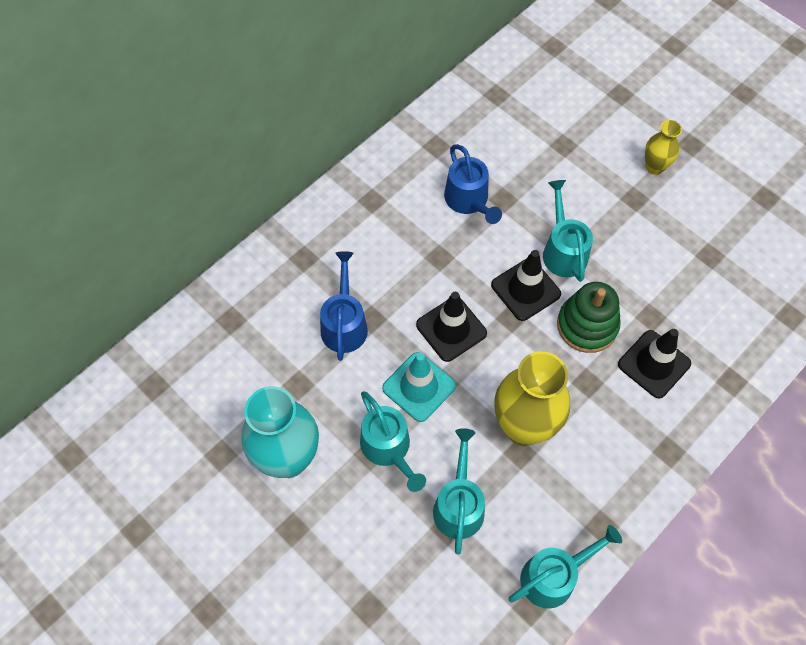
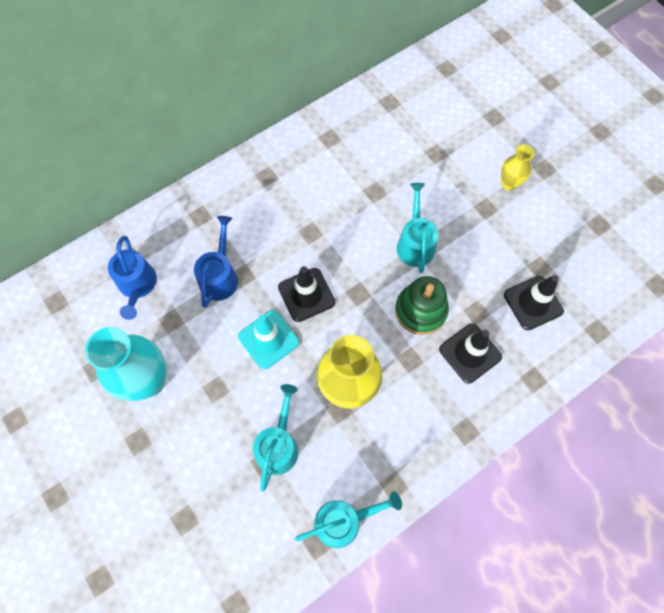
camera: 10 degrees right, 5 degrees up
turquoise watering can [360,391,426,492] -> none
blue watering can [444,144,502,224] -> blue watering can moved to [108,236,157,320]
black traffic cone [491,250,561,321] -> black traffic cone moved to [504,275,564,330]

